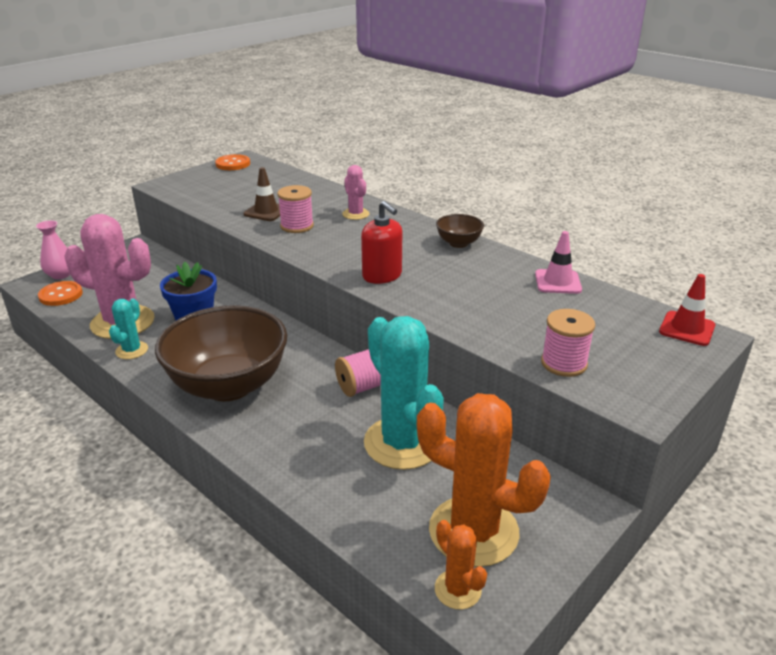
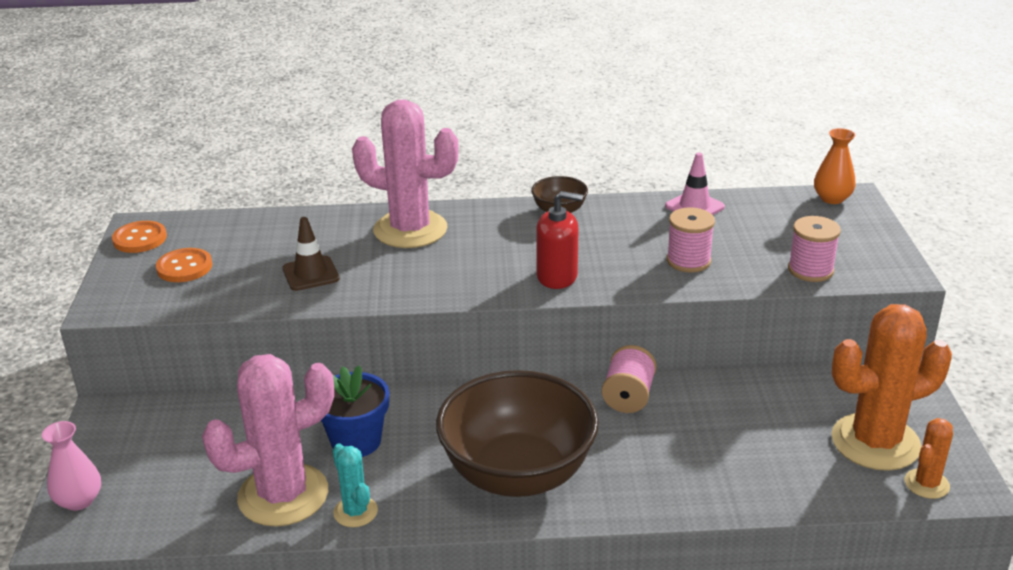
camera: 45 degrees left, 0 degrees up
orange button [38,281,83,306] -> orange button moved to [156,248,212,282]
pink spool [277,185,314,233] -> pink spool moved to [667,207,715,273]
pink cactus [342,165,370,220] -> pink cactus [352,99,459,248], size x2.08
turquoise cactus [364,316,444,470] -> none
orange cactus [435,520,487,610] -> orange cactus turned 60 degrees counterclockwise [904,418,953,499]
red traffic cone [659,274,715,346] -> orange vase [814,128,856,204]

